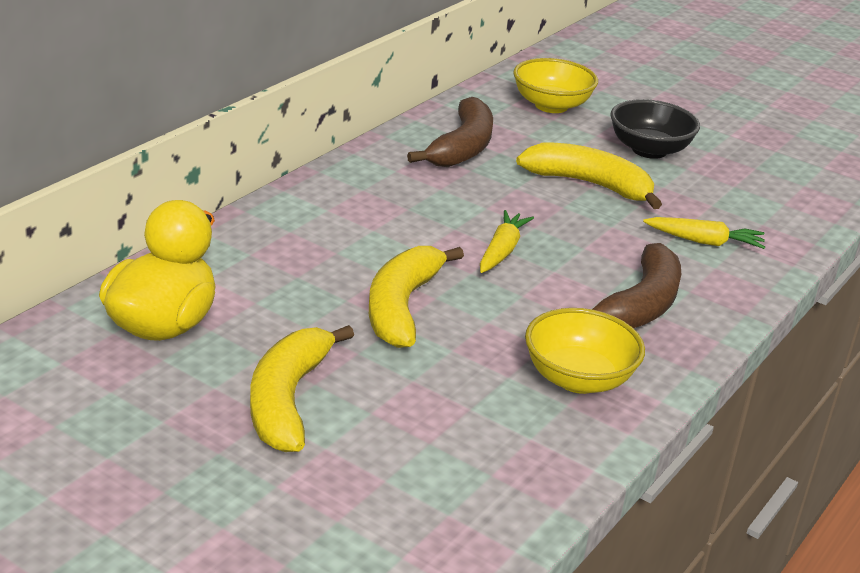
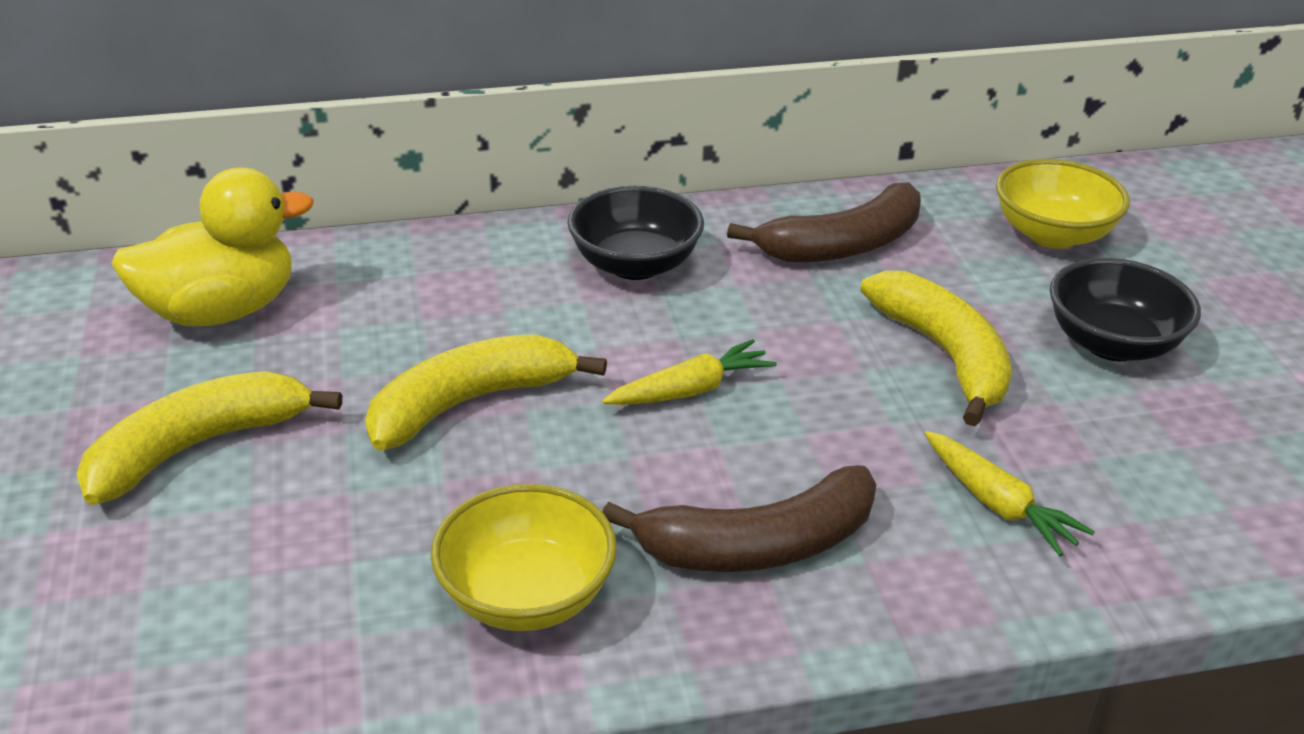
camera: 45 degrees right, 5 degrees up
none -> black bowl [568,186,704,280]

